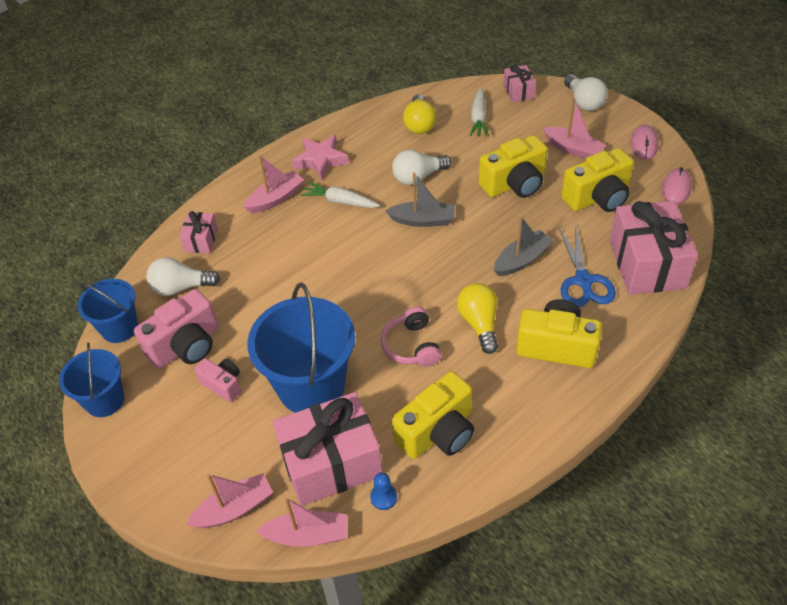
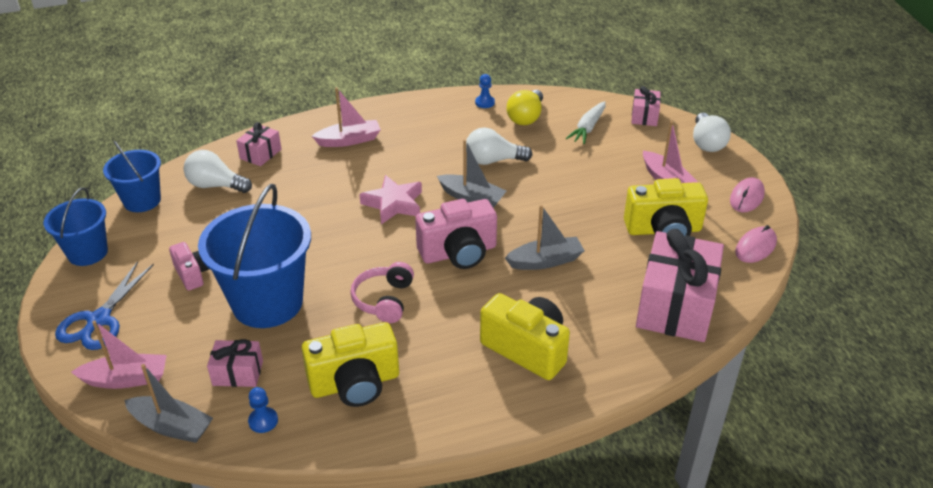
camera: 20 degrees right, 10 degrees down
pink camera [134,289,218,369] -> pink camera moved to [415,199,497,269]
pink boat [256,497,347,547] -> grey boat [124,364,213,443]
pink gift [273,392,383,506] -> pink gift [207,339,263,387], size x0.48
pink star [292,135,349,180] -> pink star moved to [359,175,422,224]
white carrot [301,182,380,208] -> none
yellow light bulb [457,283,498,354] -> none
yellow camera [479,135,548,198] -> none
blue scissors [559,226,616,307] -> blue scissors moved to [55,261,154,350]
none -> blue pawn [475,74,495,108]

